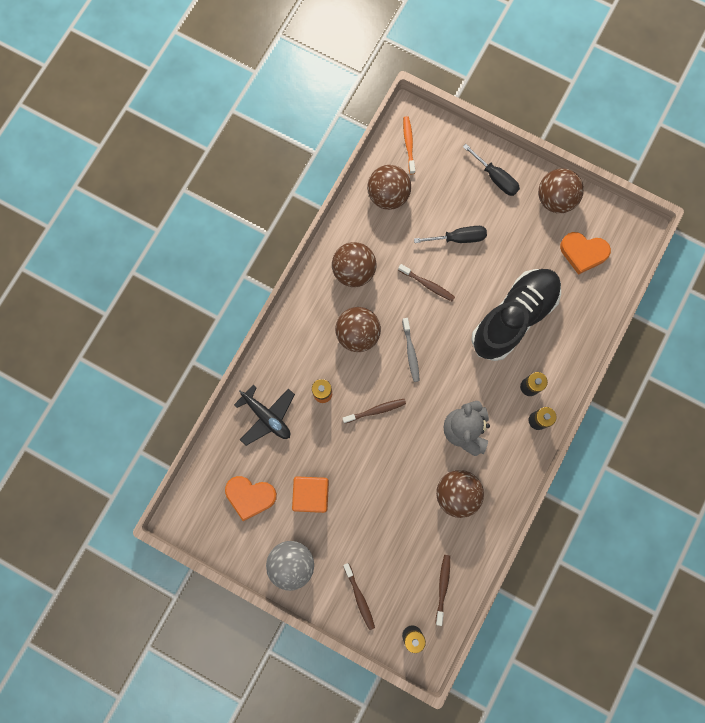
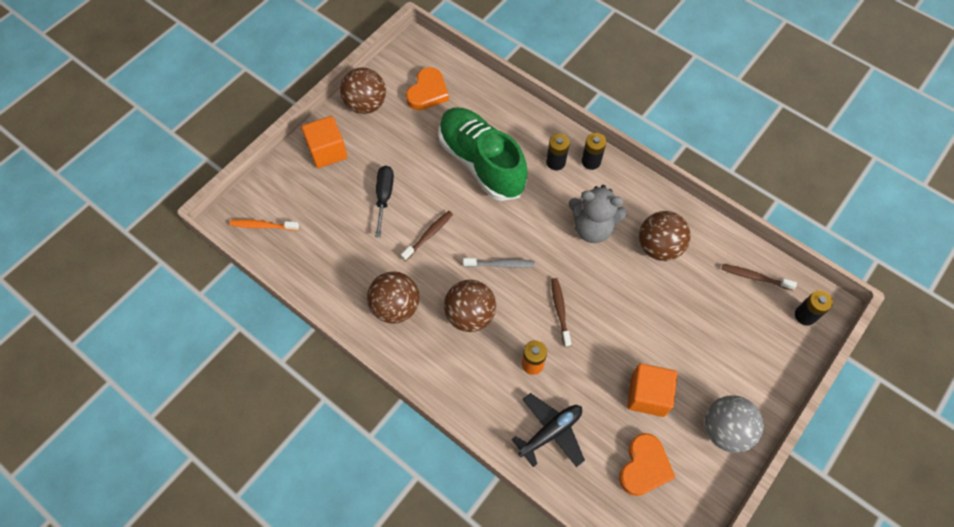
camera: 80 degrees left, 15 degrees down
brown toothbrush [343,563,375,630] -> none
brown ball [367,165,411,210] -> none
black screwdriver [463,144,520,196] -> orange cube [301,116,348,168]
black shoe [471,269,561,361] -> green shoe [438,108,528,201]

